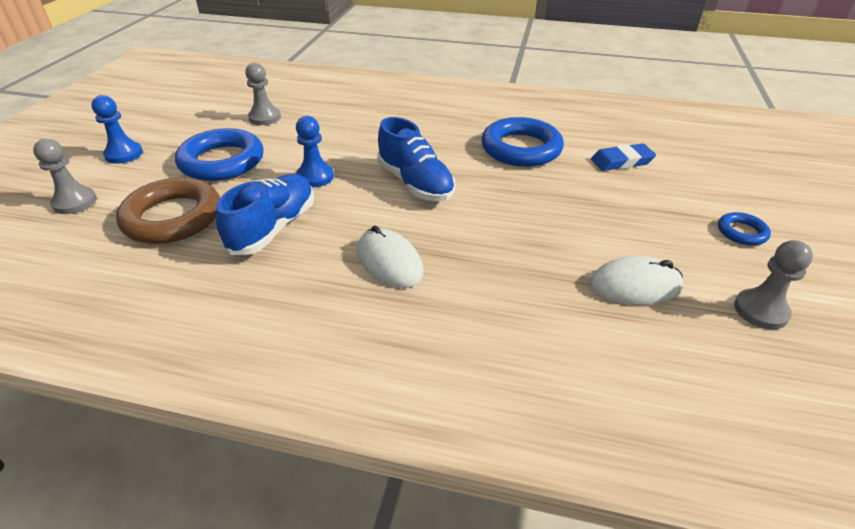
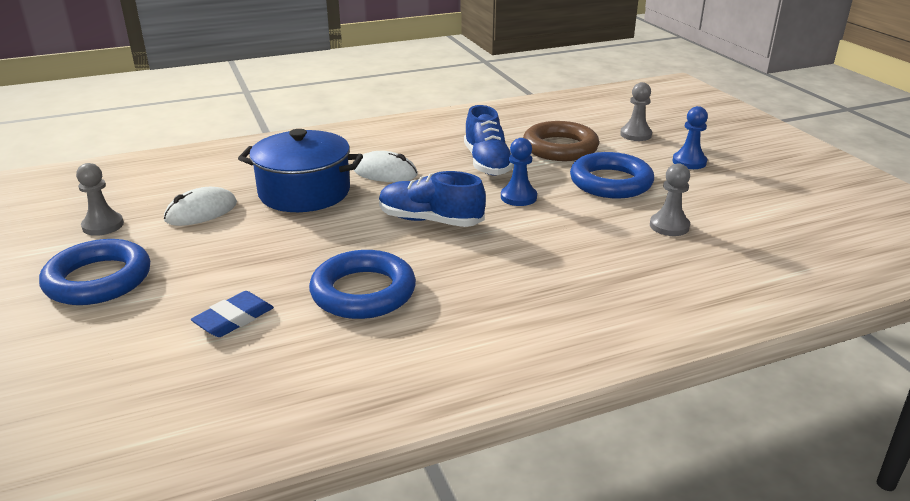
camera: 145 degrees right, 10 degrees down
blue ring [718,212,771,246] -> blue ring [39,239,150,305], size x2.08
none -> blue pot [238,129,363,212]

